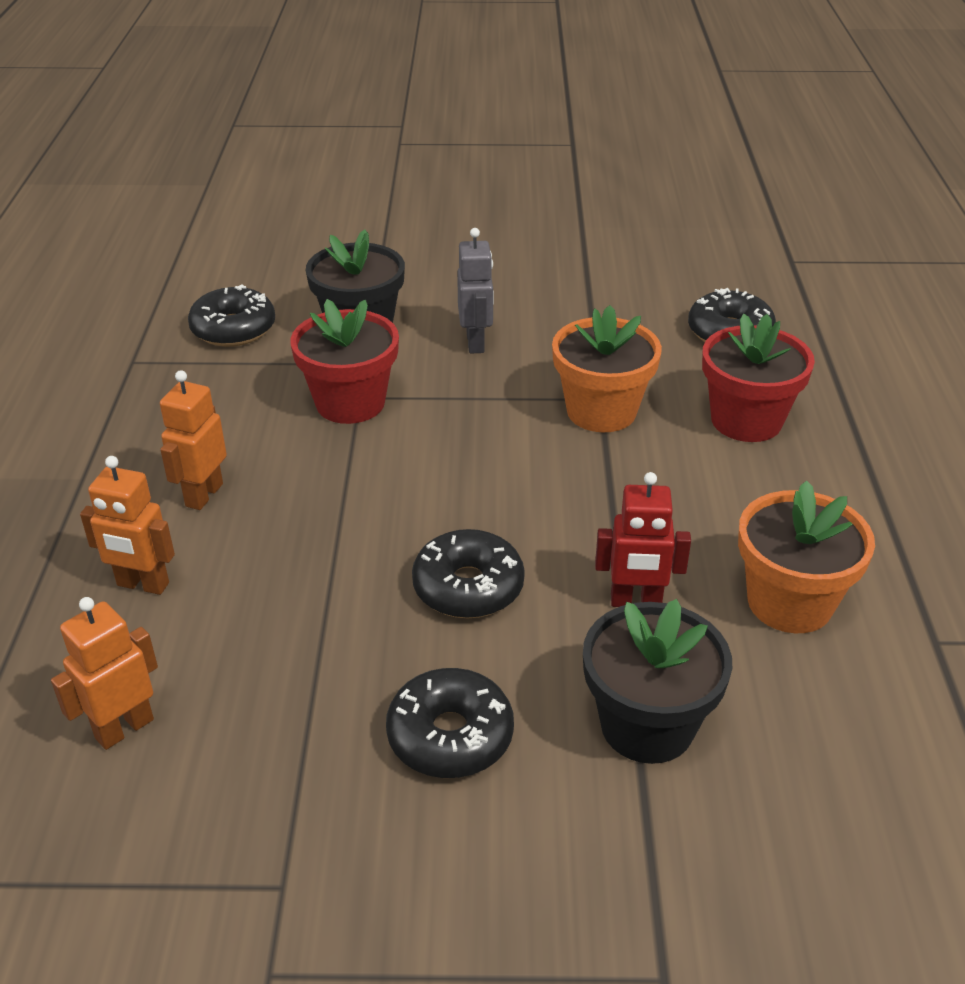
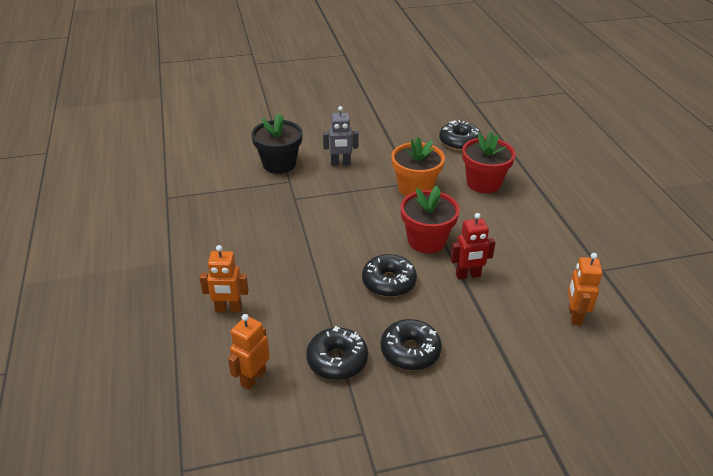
camera: 15 degrees left, 0 degrees up
orange robot [160,370,227,510] -> orange robot moved to [568,253,603,325]
black donut [188,284,275,347] -> black donut moved to [306,326,368,380]
red flower pot [290,299,399,424] -> red flower pot moved to [401,186,460,253]
grey robot [457,228,494,354] -> grey robot turned 105 degrees clockwise [323,106,359,166]
black flower pot [583,599,732,764] -> none
orange flower pot [738,481,875,633] -> none

